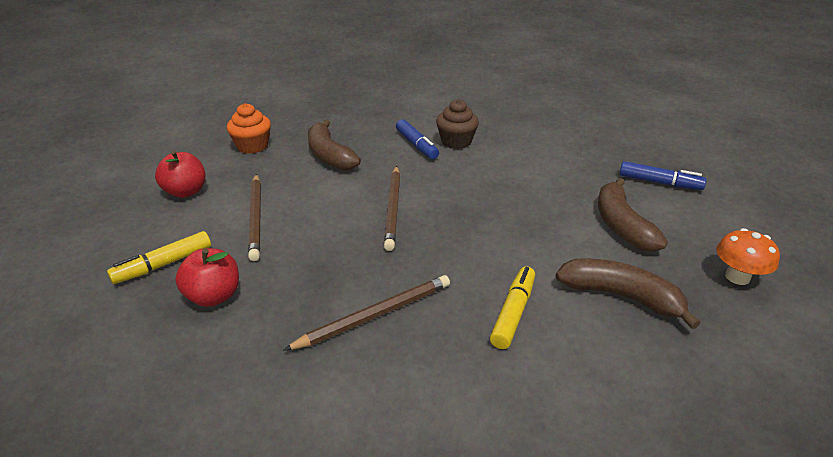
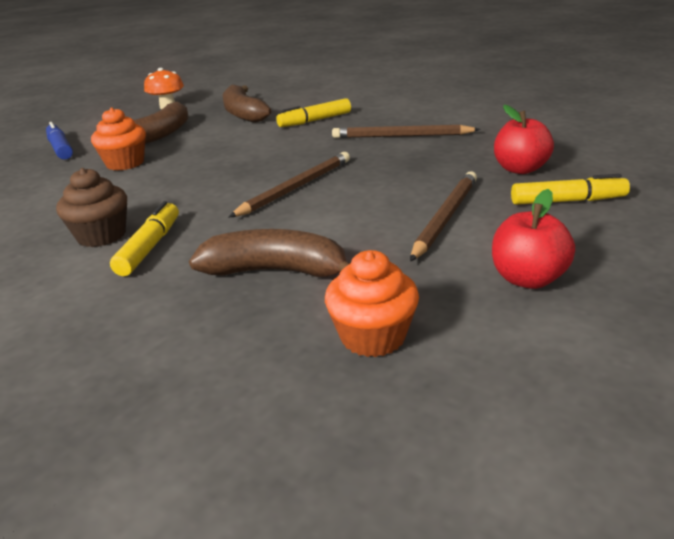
camera: 140 degrees left, 5 degrees down
brown banana [308,120,361,170] -> brown banana turned 90 degrees counterclockwise [189,229,350,277]
blue marker [396,119,439,159] -> yellow marker [110,201,179,276]
none -> orange cupcake [91,107,146,171]

